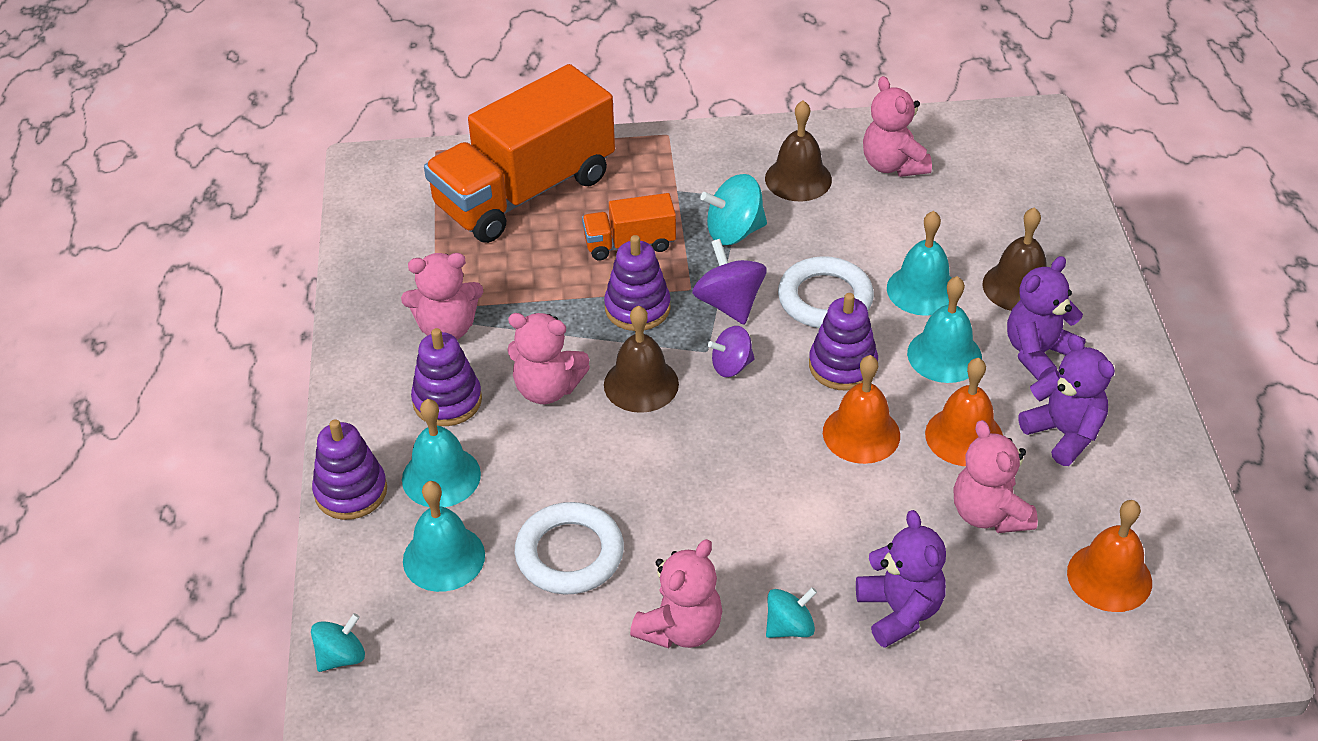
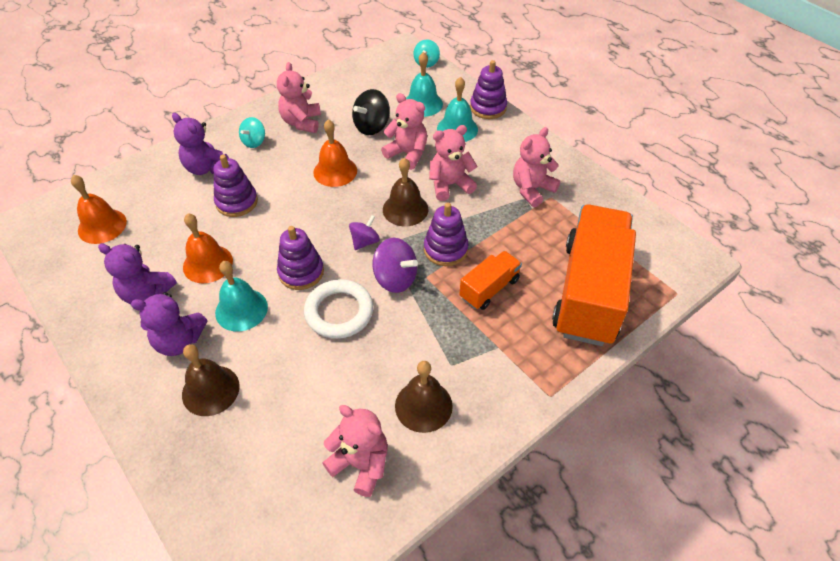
camera: 145 degrees right, 5 degrees up
purple stacking toy [411,328,482,426] -> purple stacking toy moved to [213,155,258,217]
white ring [515,502,624,595] -> black spinning top [352,89,390,135]
turquoise spinning top [700,174,767,245] -> none
orange bell [823,355,900,464] -> orange bell moved to [313,119,357,187]
turquoise bell [887,211,952,316] -> none
pink teddy bear [954,420,1038,533] -> pink teddy bear moved to [381,93,427,170]
purple teddy bear [1007,256,1086,381] -> purple teddy bear turned 75 degrees clockwise [131,292,207,356]

